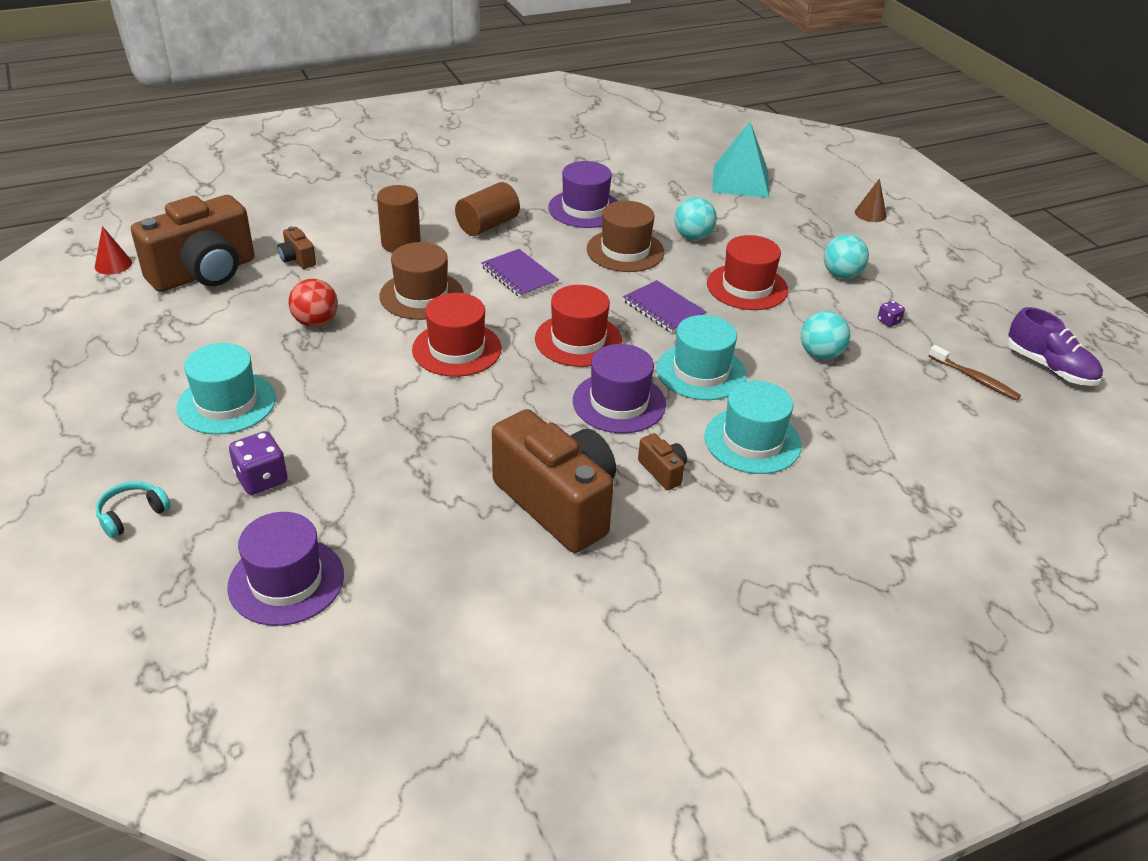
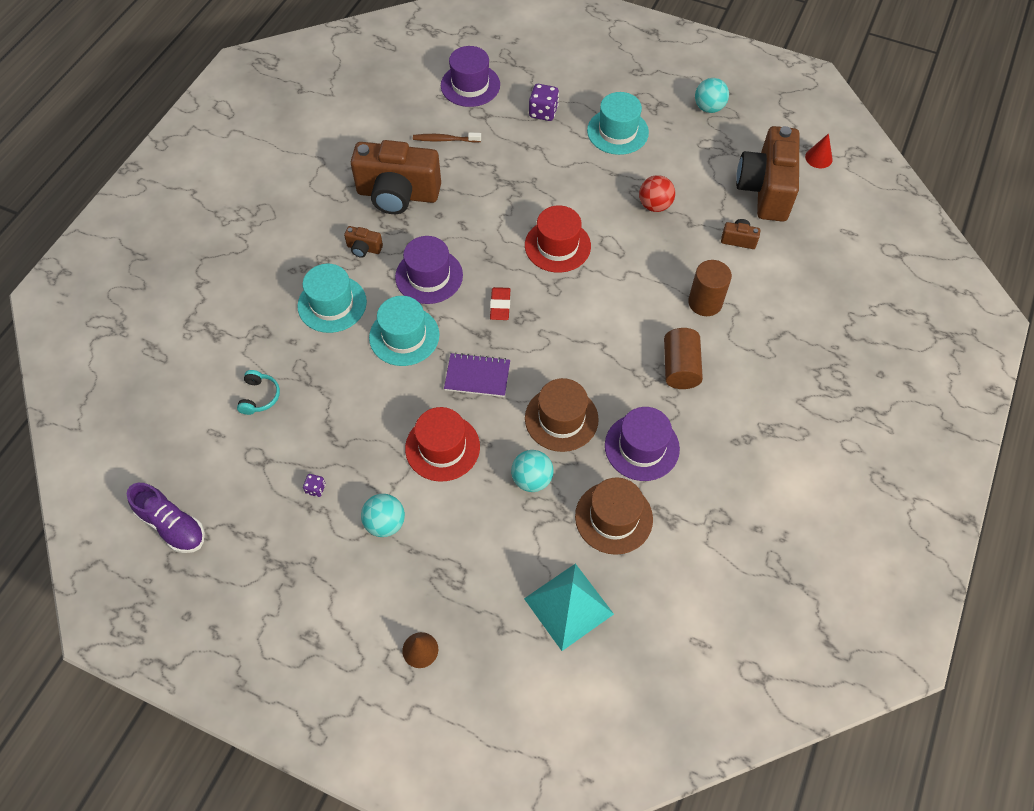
camera: 140 degrees right, 20 degrees up
turquoise headphones [96,481,171,538] -> turquoise headphones moved to [237,370,280,415]
brown hat [380,242,464,320] -> brown hat moved to [575,478,653,555]
purple notebook [481,249,559,298] -> none
red hat [535,285,622,367] -> red eraser [490,287,510,320]
turquoise ball [801,311,850,360] -> turquoise ball moved to [695,78,729,113]
brown toothbrush [928,345,1021,401] -> brown toothbrush moved to [413,133,481,143]
purple shoe [1007,307,1103,386] -> purple shoe turned 150 degrees counterclockwise [127,483,205,553]

